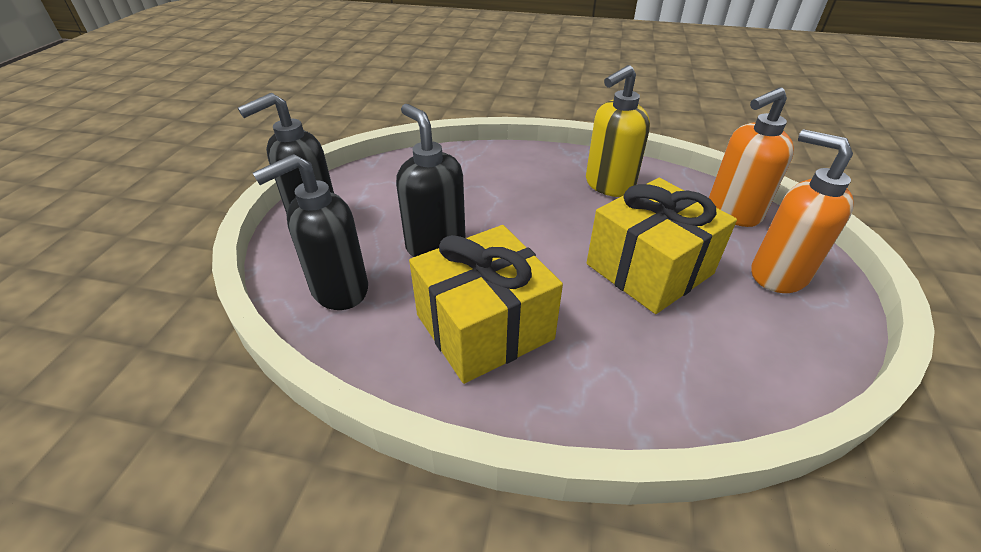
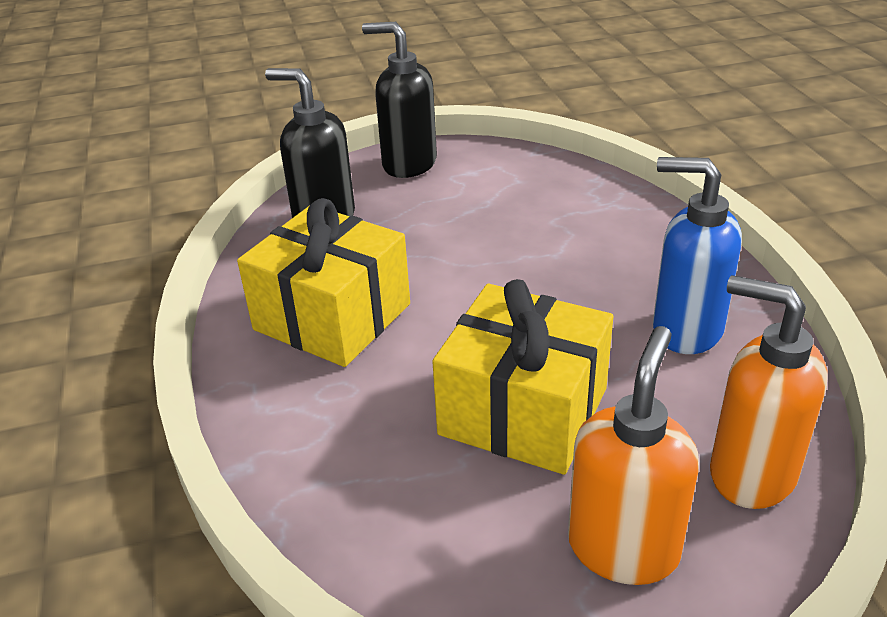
camera: 65 degrees right, 5 degrees down
black soap dispenser [396,104,466,257] -> none
yellow soap dispenser [586,65,650,197] -> blue soap dispenser [653,157,742,354]

